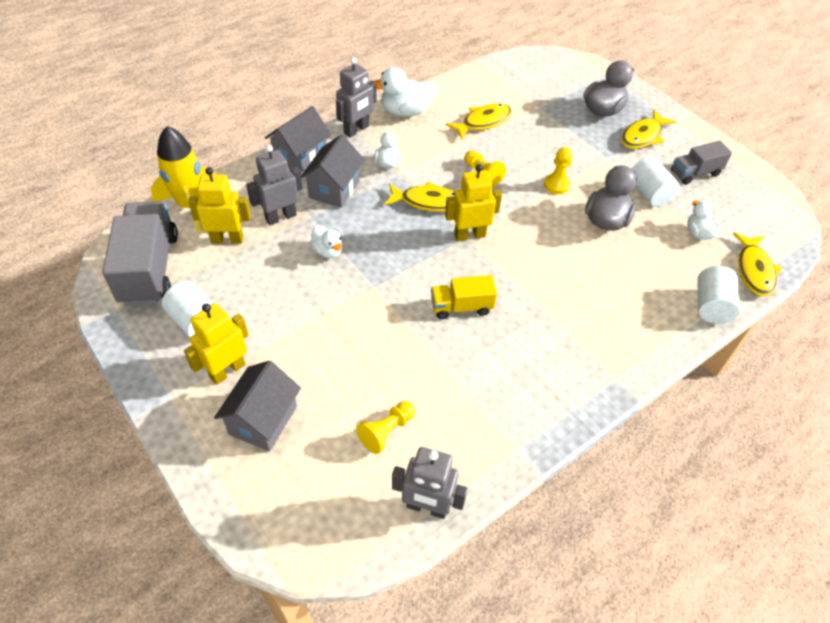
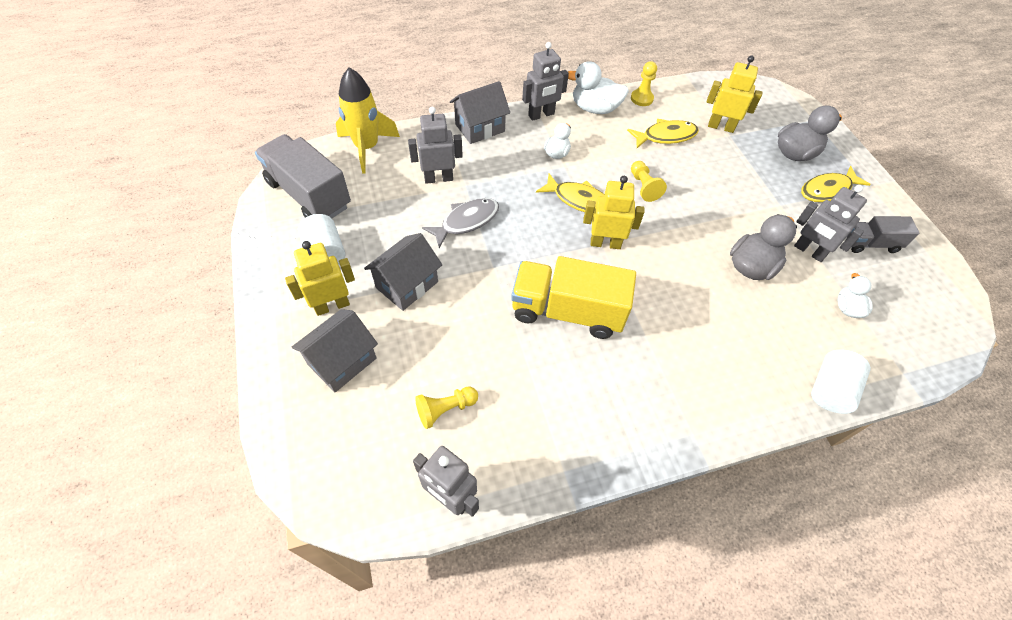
camera: 20 degrees right, 5 degrees up
grey truck [102,201,178,306] -> grey truck turned 60 degrees counterclockwise [255,134,351,218]
yellow robot [188,167,251,244] -> yellow robot moved to [707,55,762,133]
grey house [301,135,365,208] -> grey house moved to [364,233,442,311]
white duck [310,225,342,258] -> grey fish [422,198,499,248]
yellow truck [431,275,497,319] -> yellow truck [511,256,636,339], size x1.80
yellow pawn [544,147,572,194] -> yellow pawn moved to [631,61,657,106]
white cylinder [632,156,680,207] -> grey robot [794,185,867,262]
yellow fish [733,233,782,296] -> none

